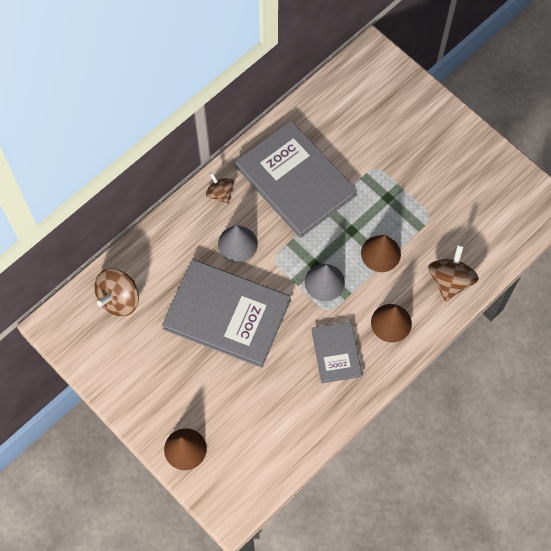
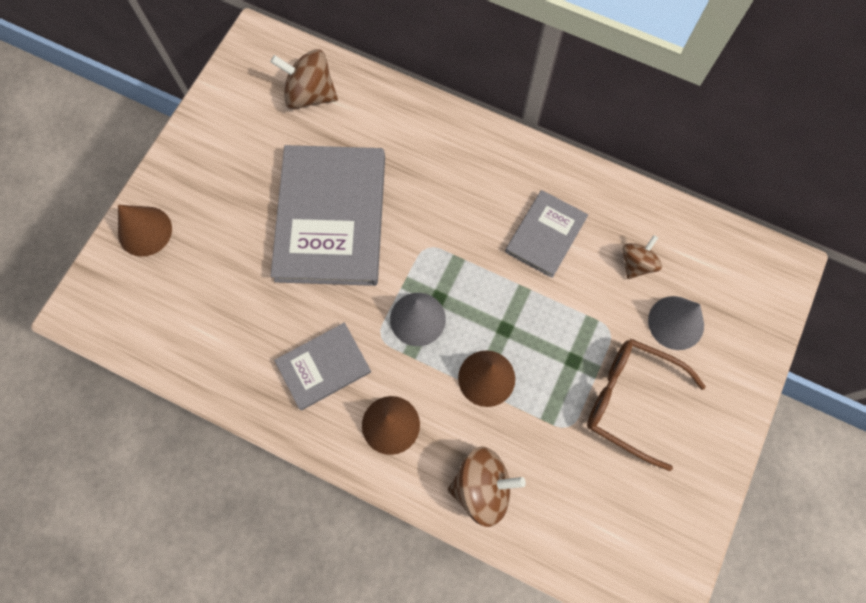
camera: 70 degrees right, 5 degrees up
brown spinning top [206,172,234,204] -> brown spinning top moved to [622,235,662,279]
grey cone [218,225,258,263] -> grey cone moved to [648,296,704,350]
grey book [235,121,357,238] -> grey book [505,190,588,278], size x0.53
none -> brown glasses [587,339,706,471]

